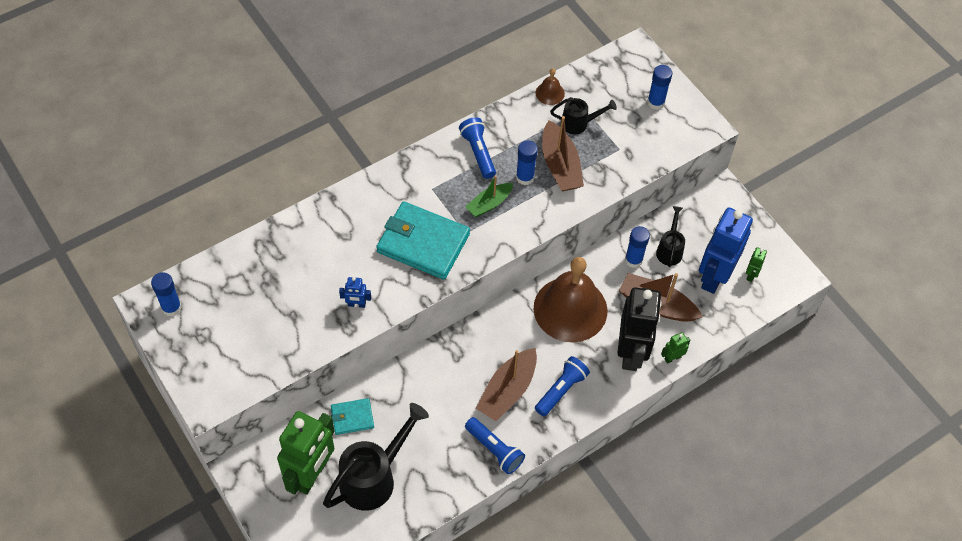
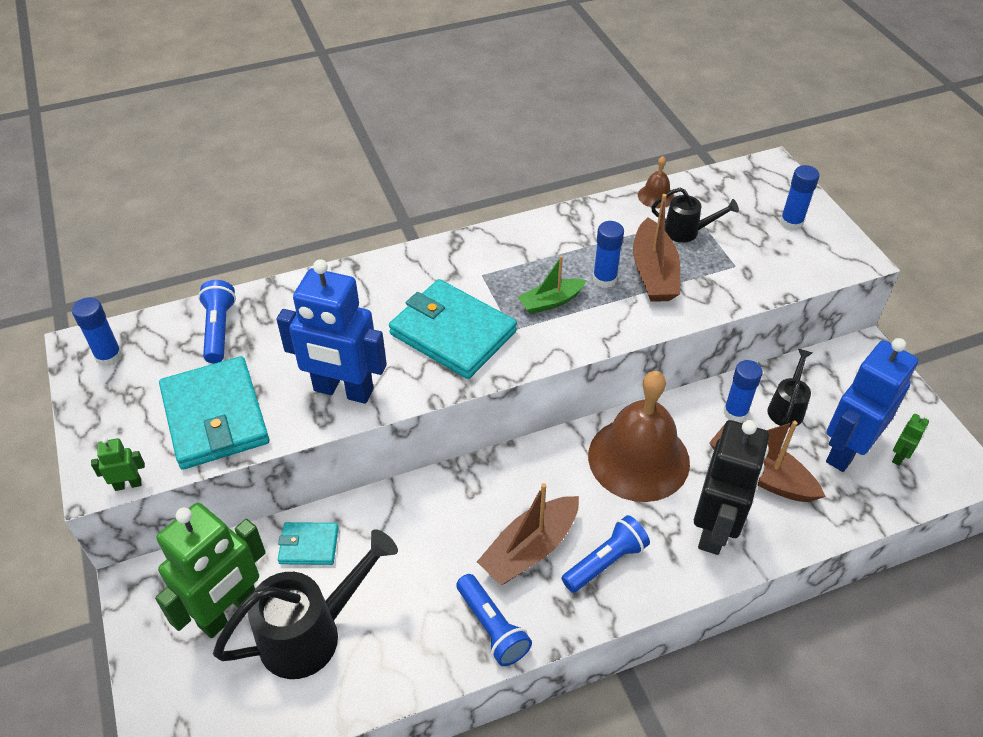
camera: 15 degrees right, 10 degrees down
blue robot [339,277,371,308] -> blue robot [276,259,387,404], size x2.42
blue flashlight [459,117,496,179] -> blue flashlight moved to [198,280,236,364]
green robot [661,332,690,364] -> green robot moved to [91,437,145,491]
none -> turquoise wallet [159,356,269,470]

